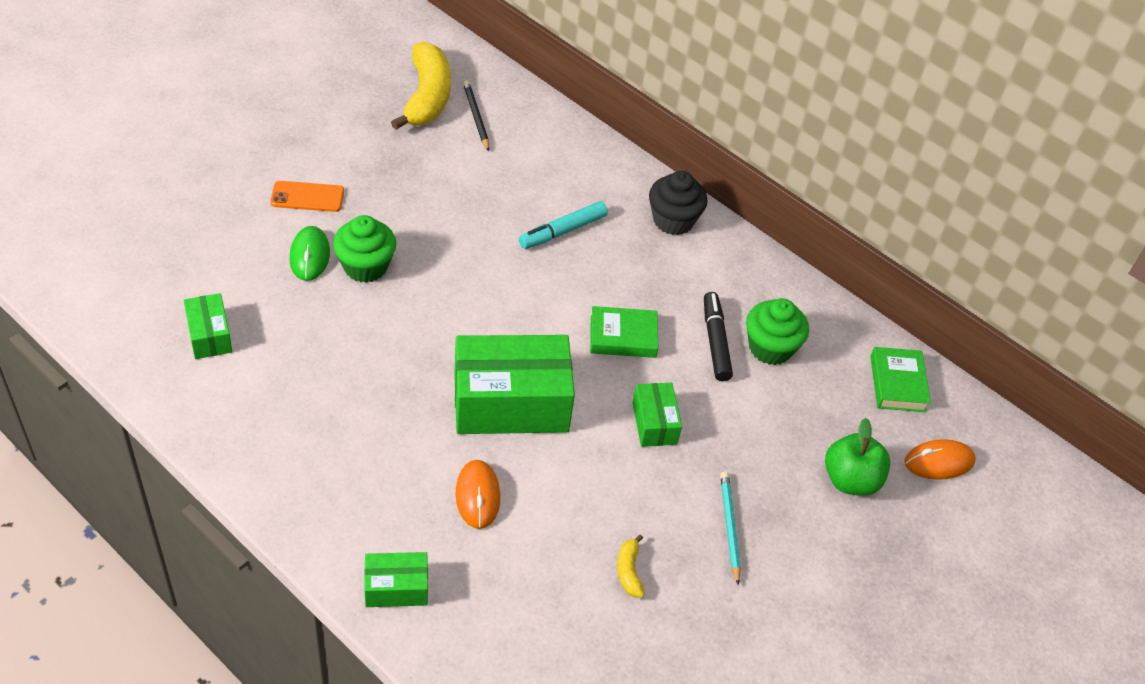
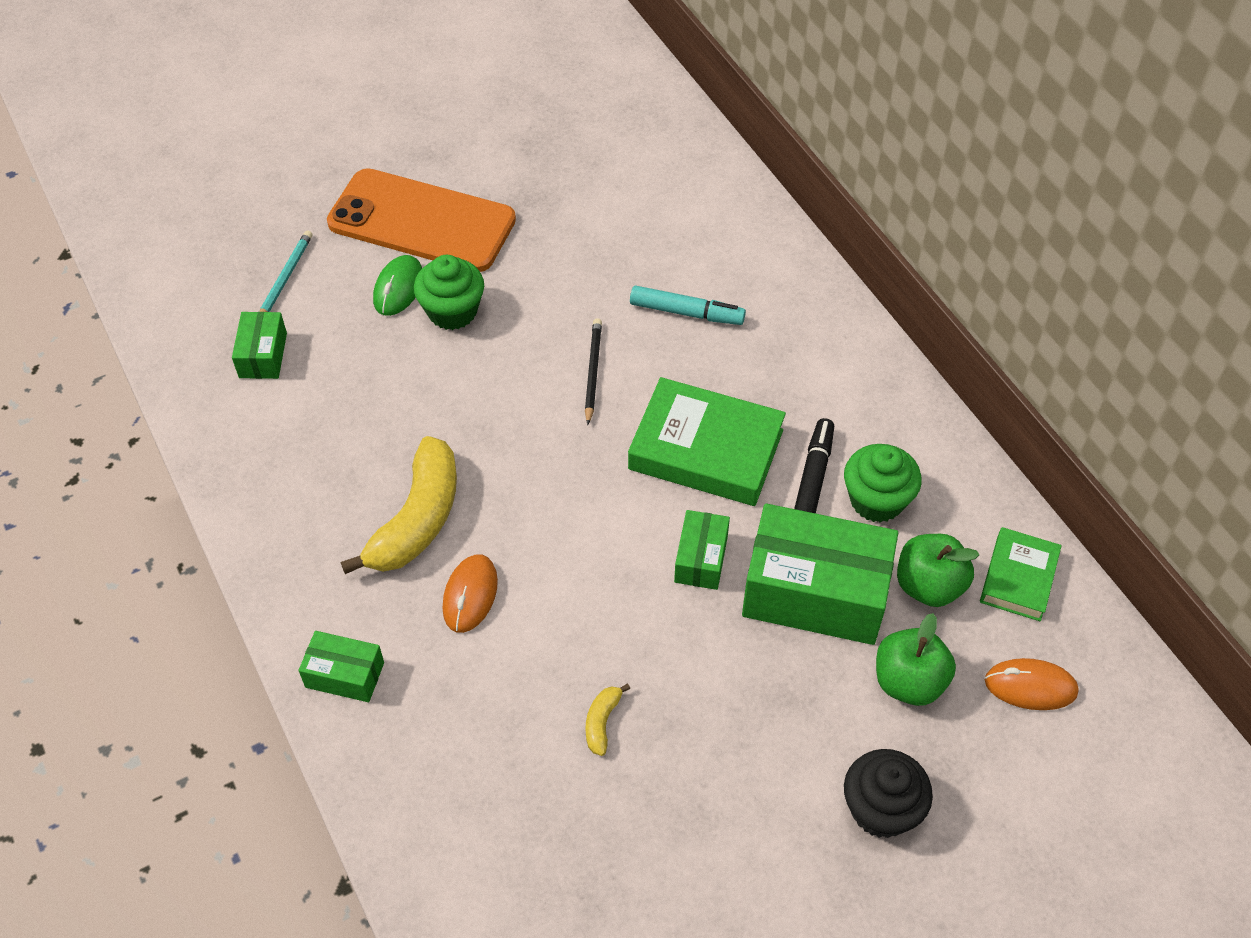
camera: 25 degrees right, 5 degrees up
orange phone [270,181,344,212] -> orange phone [327,168,516,272], size x2.27
yellow banana [391,42,451,130] -> yellow banana moved to [340,436,457,574]
green box [454,335,575,434] -> green box moved to [742,503,898,645]
black pencil [463,81,489,151] -> black pencil moved to [585,318,602,425]
turquoise marker [519,201,608,249] -> turquoise marker turned 150 degrees counterclockwise [630,285,746,325]
green book [590,306,658,358] -> green book [628,377,786,506], size x1.71
black cupcake [649,171,708,235] -> black cupcake moved to [844,749,933,838]
turquoise pencil [720,472,741,585] -> turquoise pencil moved to [259,231,312,312]
none -> green apple [897,534,979,607]

